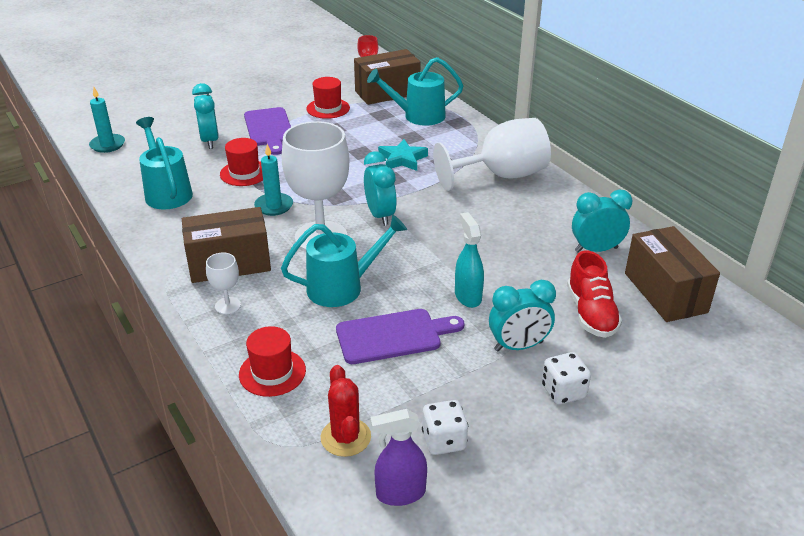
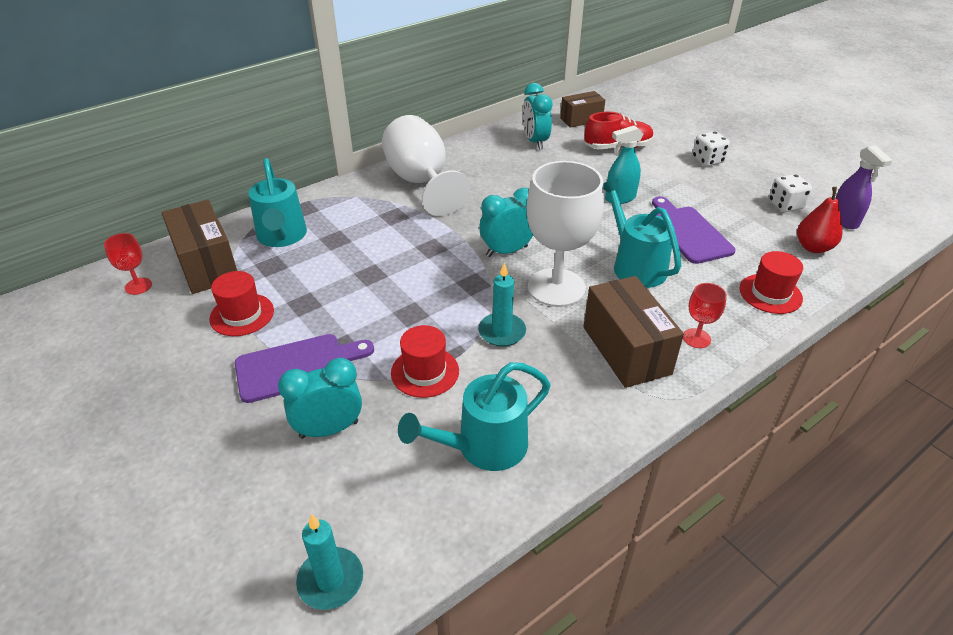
camera: 95 degrees left, 5 degrees up
white goblet [206,253,241,314] -> red goblet [683,283,727,348]
red cactus [321,365,371,457] -> red pear [797,187,842,253]
turquoise star [378,139,428,171] -> none
turquoise clock [489,280,556,352] -> none
brown box [625,226,720,322] -> brown box [560,91,605,128], size x0.62

